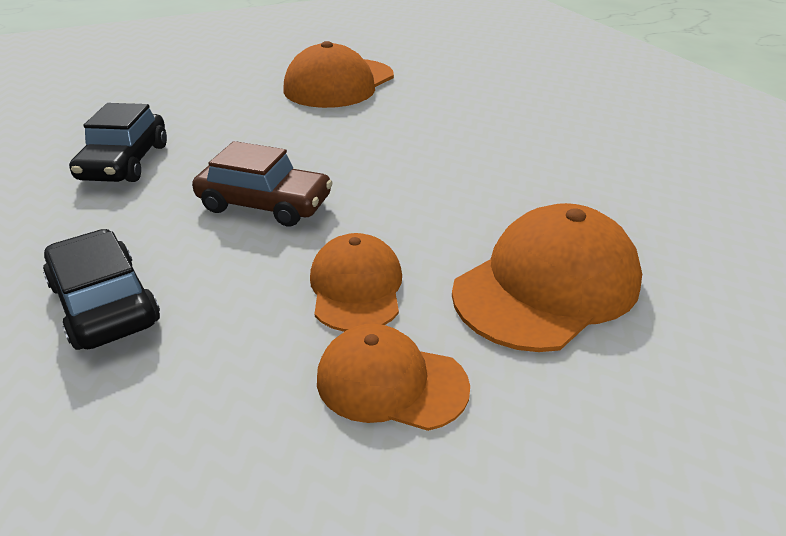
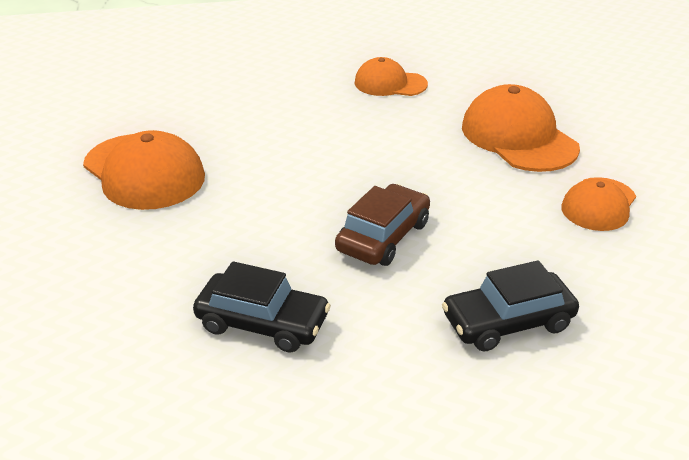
camera: 75 degrees left, 0 degrees up
orange cap [310,233,402,332] -> orange cap moved to [355,57,428,96]

